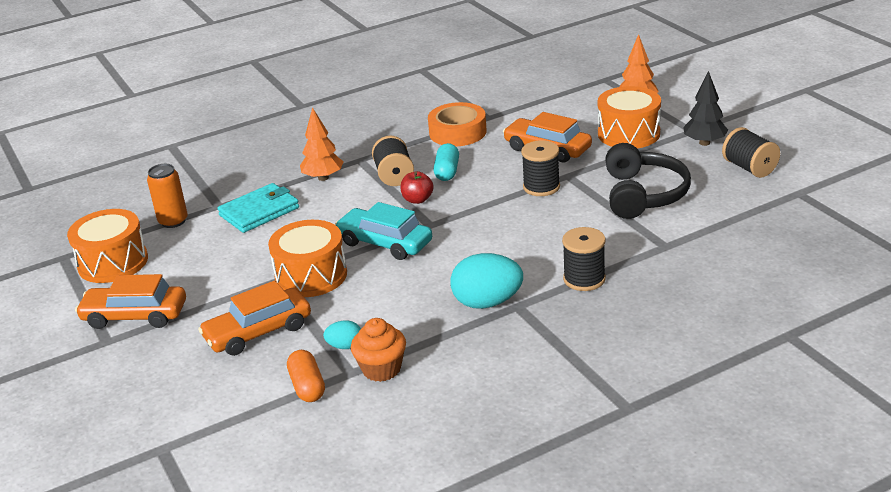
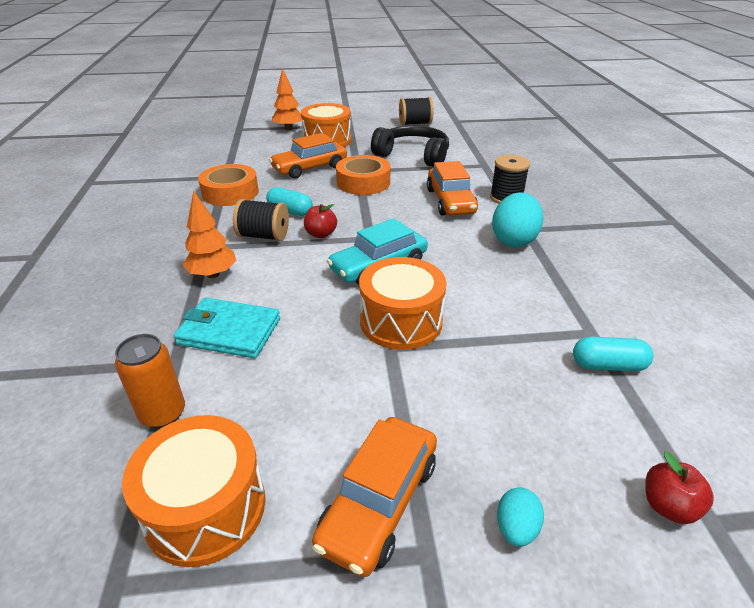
camera: 70 degrees left, 5 degrees up
orange car [198,280,311,356] -> orange car moved to [427,161,478,215]
turquoise wallet [218,183,299,233] -> turquoise wallet turned 60 degrees counterclockwise [174,298,280,358]
orange capsule [287,350,325,402] -> turquoise capsule [573,337,653,372]
turquoise egg [323,320,361,349] -> turquoise egg moved to [497,488,544,547]
orange cupcake [351,318,406,382] -> none
black spool [521,140,560,196] -> orange tape [336,155,390,195]
black tree [683,71,728,146] -> none
none -> red apple [645,452,714,524]

